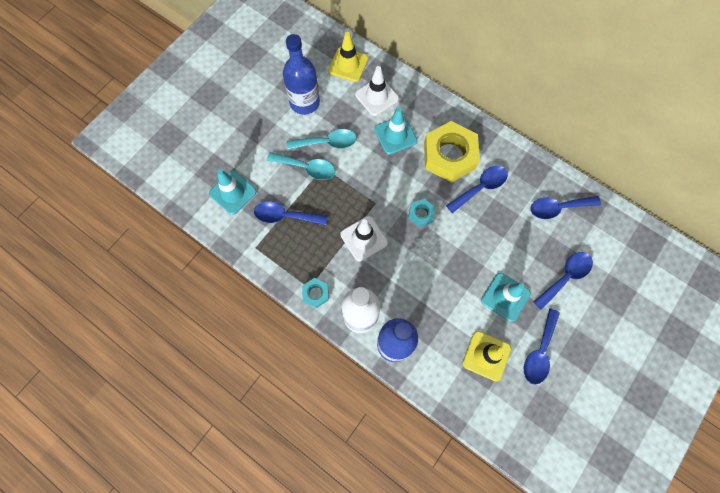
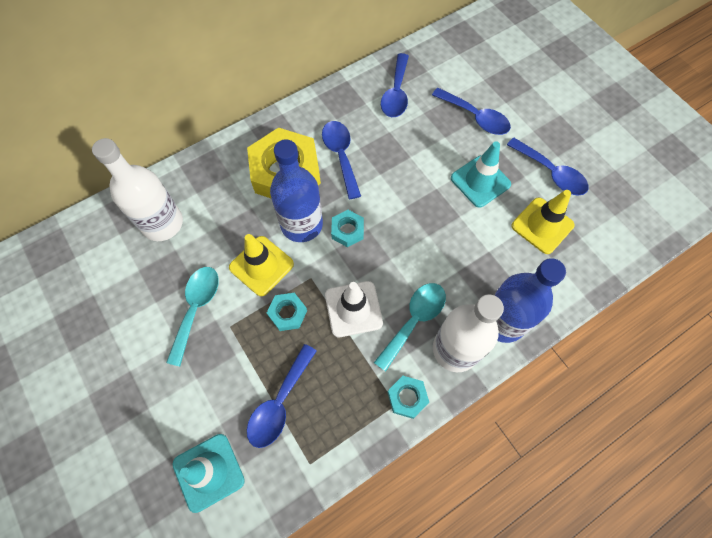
camera: 70 degrees left, 5 degrees down
turquoise spoon [267,152,335,180] -> turquoise spoon moved to [374,283,446,372]
blue bottle [283,34,320,115] -> blue bottle moved to [270,139,323,242]
yellow traffic cone [328,32,368,82] -> yellow traffic cone moved to [229,234,294,296]
white traffic cone [355,66,399,116] -> white bottle [92,138,183,241]
turquoise traffic cone [374,107,417,155] -> none
blue spoon [534,252,593,310] -> blue spoon turned 150 degrees clockwise [432,88,511,135]
none -> turquoise nut [267,293,307,331]

